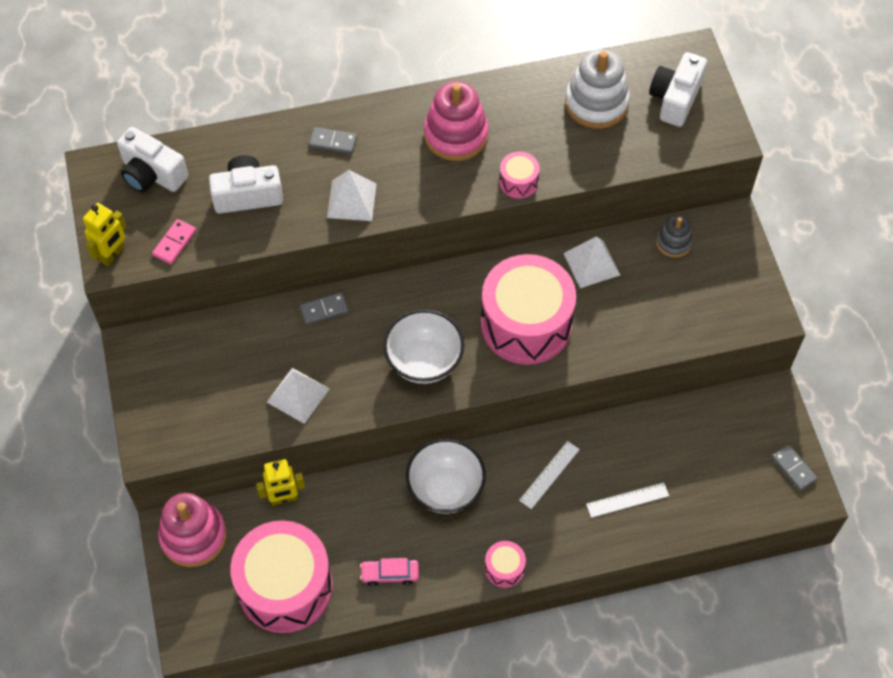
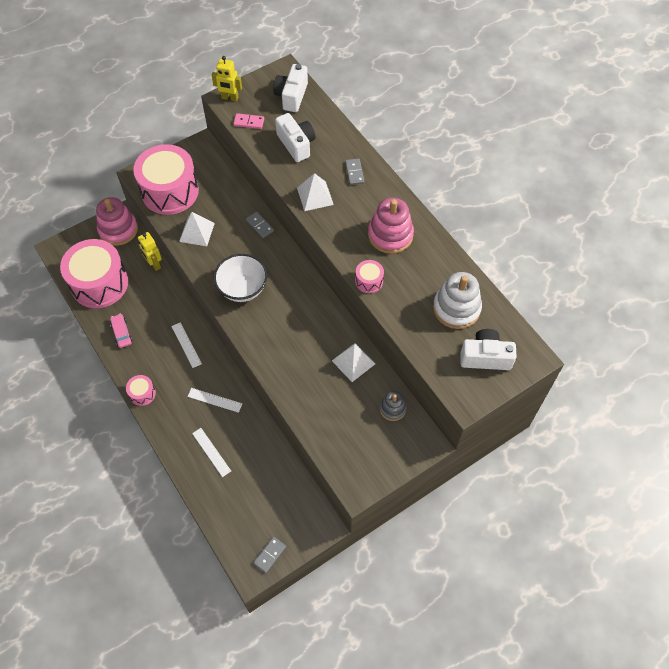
camera: 70 degrees right, 0 degrees up
white bowl [406,438,486,514] -> white ruler [171,322,202,368]
pink drum [481,254,576,365] -> pink drum moved to [133,144,199,215]

